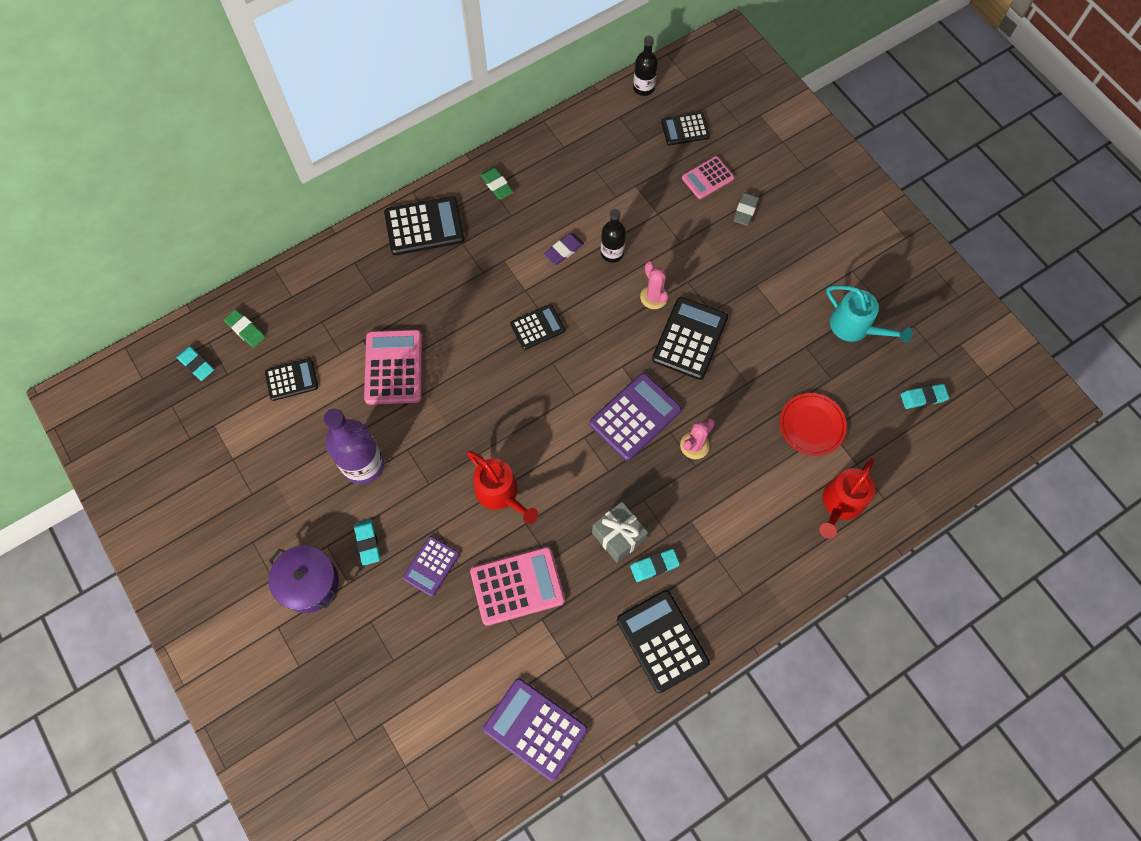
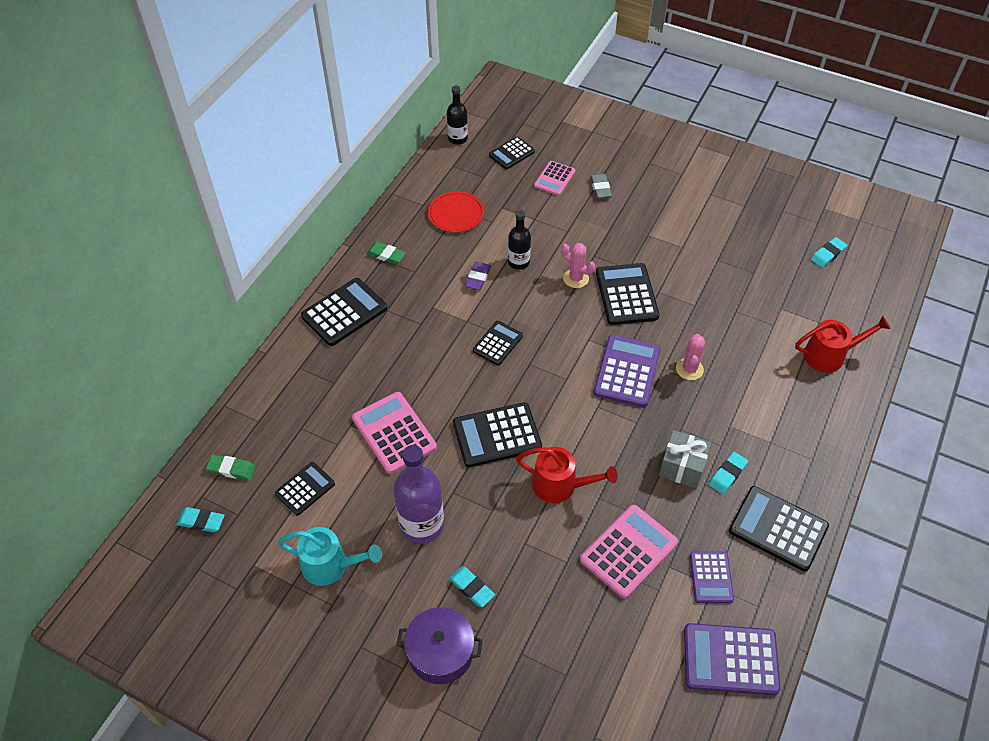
camera: 30 degrees left, 15 degrees down
purple calculator [403,536,460,596] -> purple calculator moved to [690,552,734,603]
red plate [780,393,847,456] -> red plate moved to [428,191,484,233]
red watering can [819,458,875,538] -> red watering can turned 105 degrees counterclockwise [795,316,890,373]
turquoise watering can [826,285,912,343] -> turquoise watering can moved to [278,527,382,586]
none -> black calculator [453,402,542,467]

